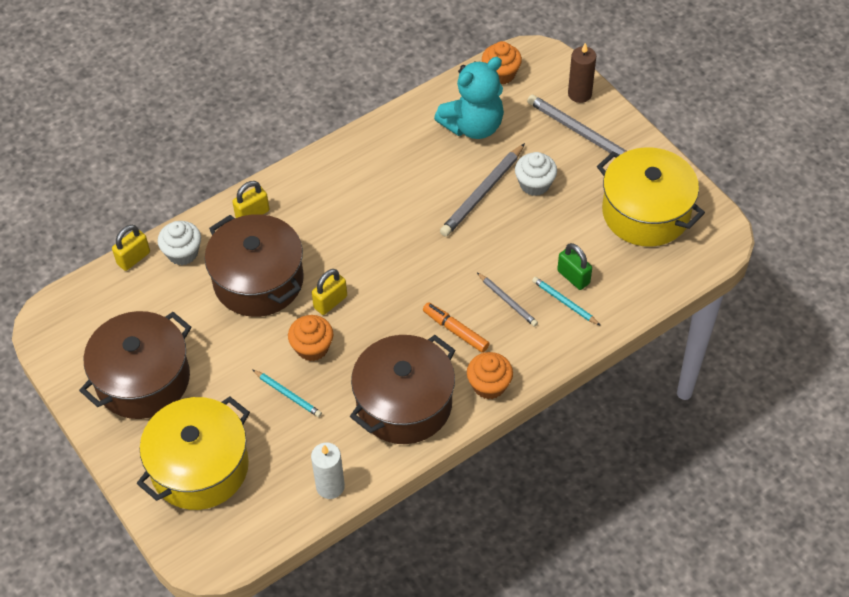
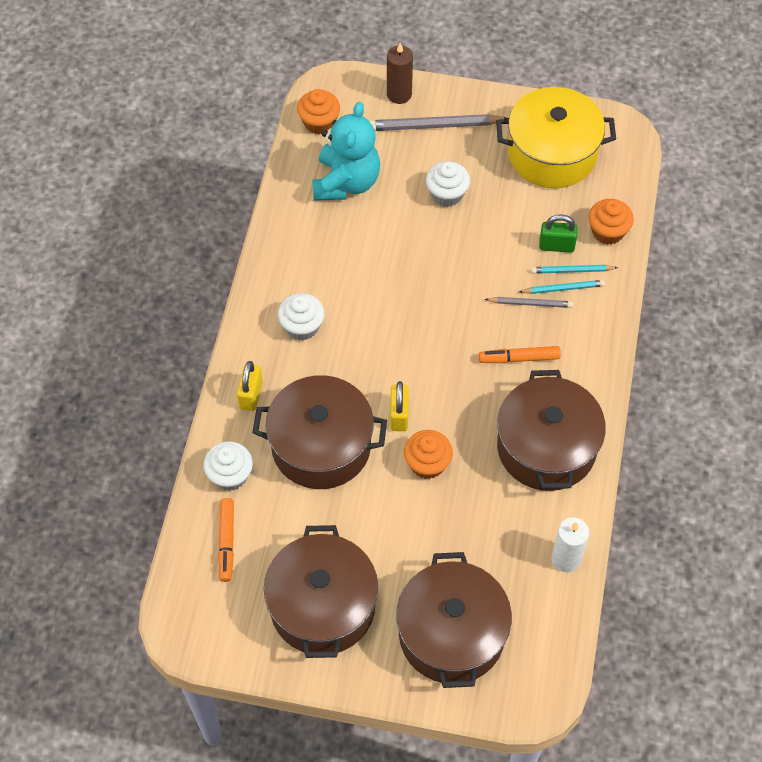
camera: 45 degrees left, 5 degrees up
yellow padlock [112,225,150,271] -> none
yellow pot [137,396,250,510] -> brown pot [396,552,512,688]
turquoise pencil [252,369,322,417] -> turquoise pencil moved to [519,280,605,294]
grey pencil [440,143,525,237] -> none
orange cupcake [467,352,513,399] -> orange cupcake moved to [589,199,634,245]
none -> orange marker [218,498,234,582]
none -> white cupcake [278,293,324,340]

